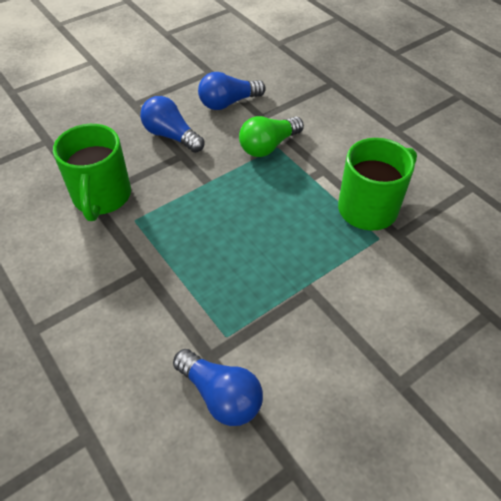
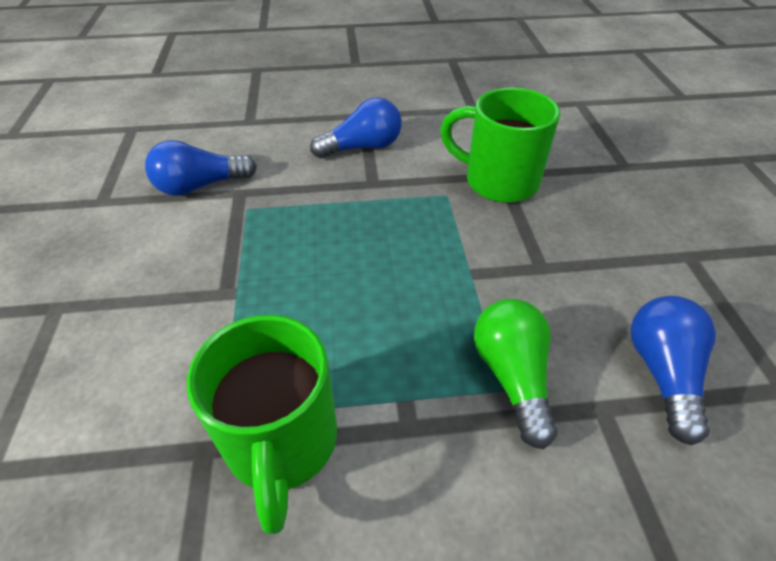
camera: 120 degrees right, 5 degrees down
blue light bulb [140,96,204,153] -> blue light bulb moved to [310,97,401,158]

